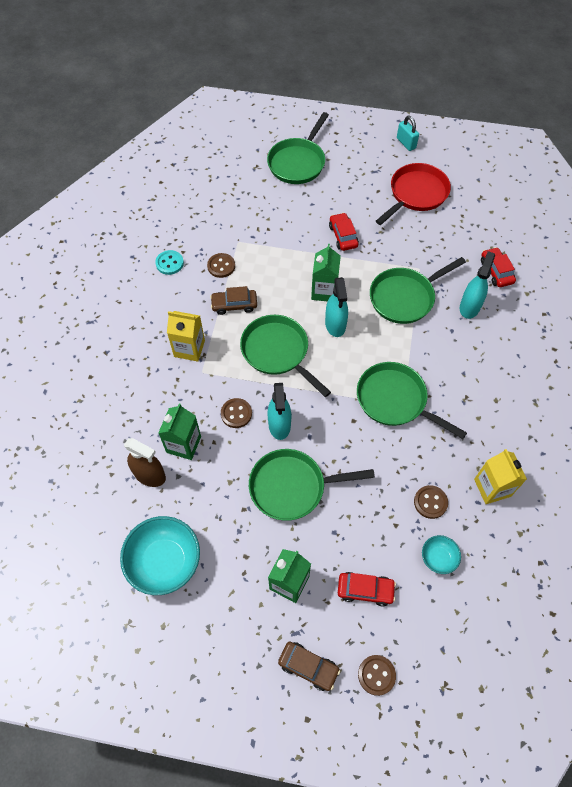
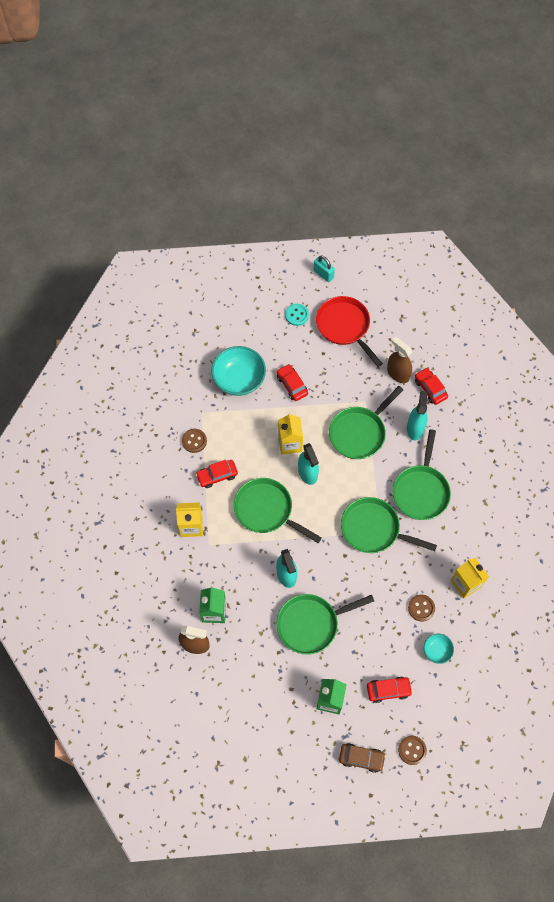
camera: 15 degrees left, 5 degrees up
turquoise bowl [120,516,200,595] -> turquoise bowl moved to [211,346,266,396]
turquoise button [155,250,184,275] -> turquoise button moved to [285,304,309,326]
brown car [210,286,257,315] -> red car [196,460,238,488]
brown button [221,398,252,428] -> none
green pan [267,112,329,184] -> green pan moved to [393,429,451,520]
green carton [311,244,341,302] -> yellow carton [278,413,303,455]
red pan [376,163,451,225] -> red pan turned 60 degrees counterclockwise [316,296,383,367]
none -> brown spray bottle [387,337,412,383]

